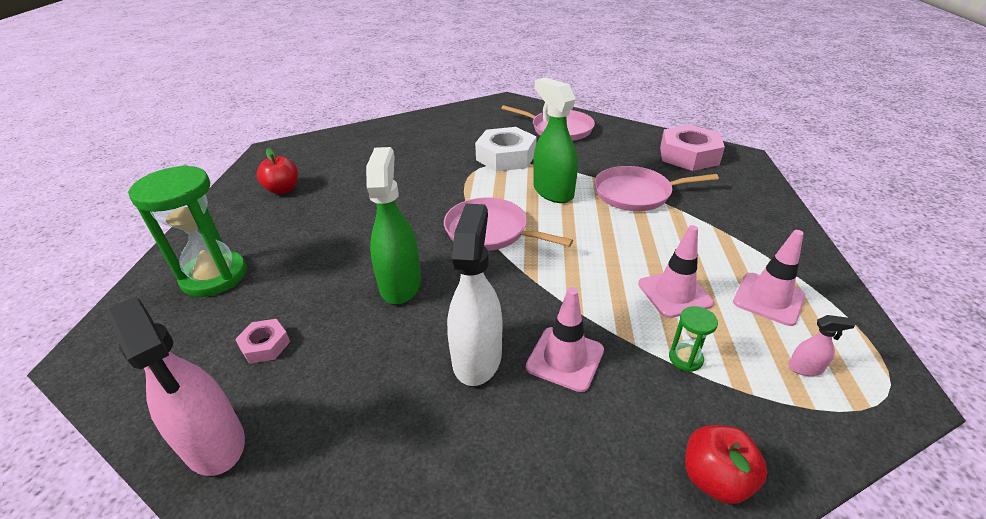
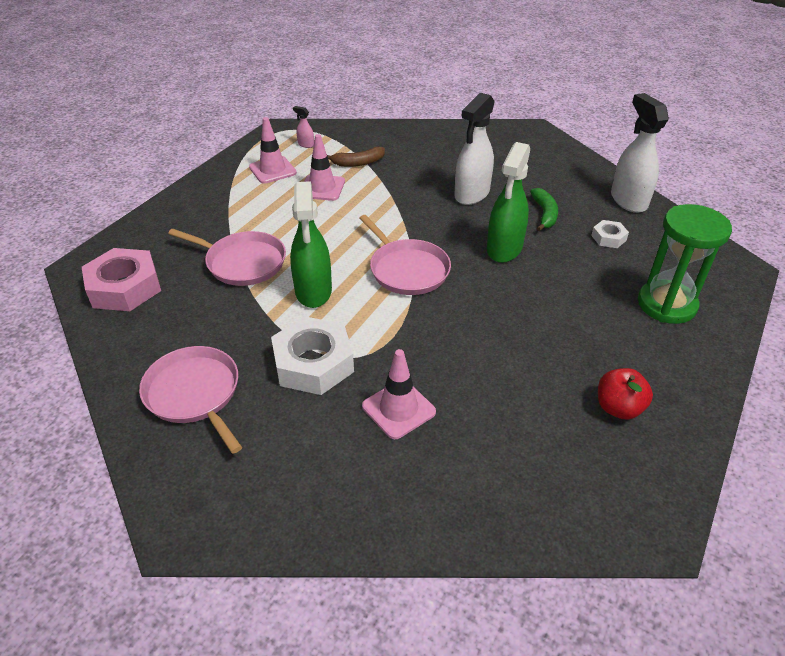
camera: 155 degrees left, 5 degrees up
pink spray bottle [107,296,245,476] -> white spray bottle [611,93,669,213]
pink nut [235,319,290,364] -> white nut [591,220,629,248]
pink traffic cone [526,288,604,392] -> pink traffic cone moved to [362,349,436,439]
green hourglass [669,306,718,372] -> brown banana [327,147,385,167]
red apple [685,425,768,504] -> none
none -> green banana [530,188,558,231]

